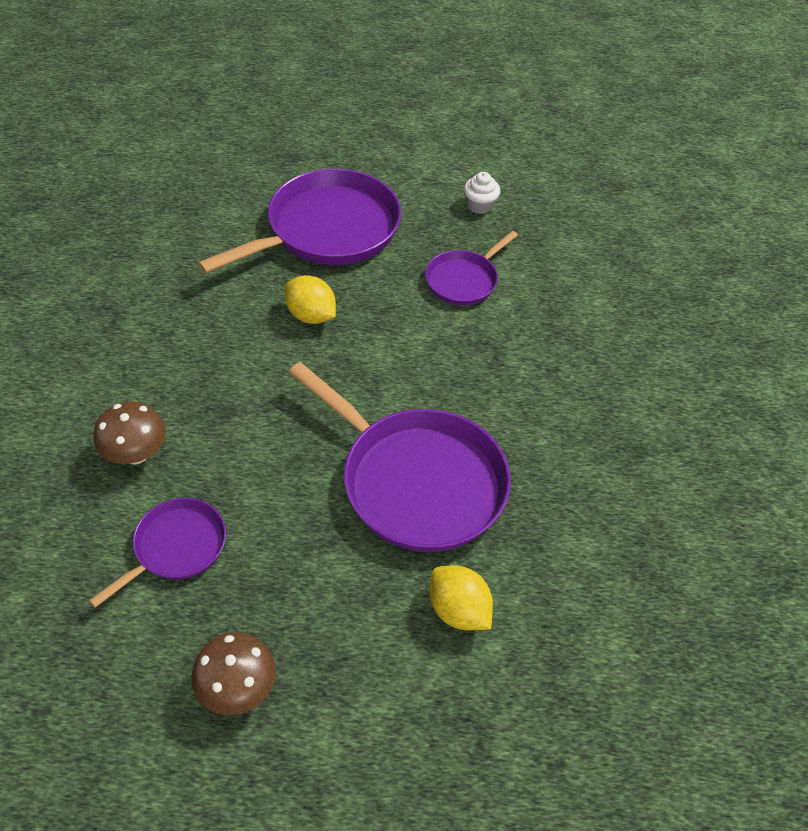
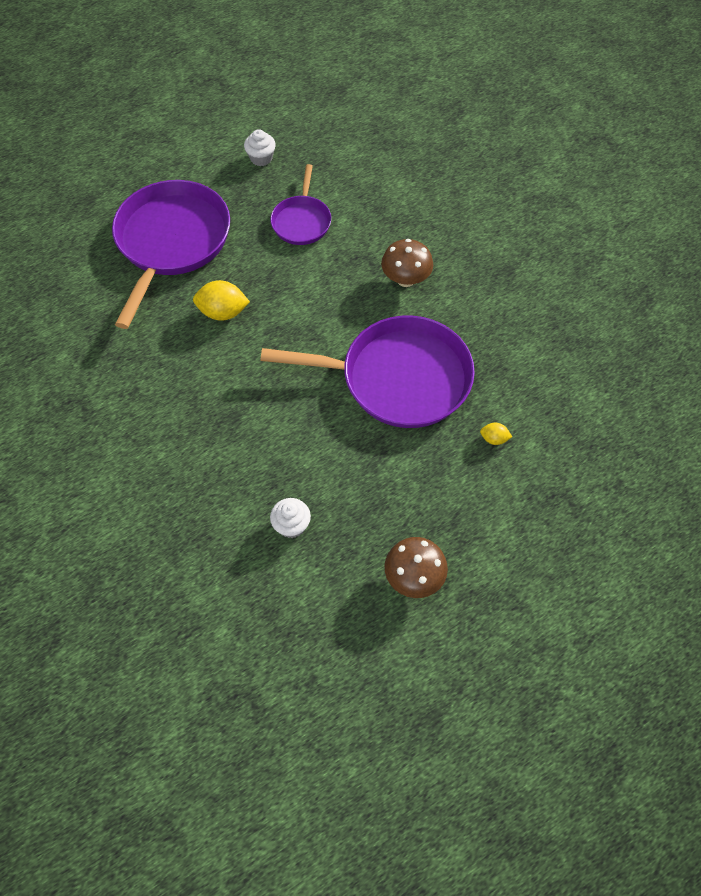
camera: 35 degrees left, 10 degrees up
purple pan [89,498,226,608] -> white cupcake [270,498,311,538]
brown mushroom [94,402,166,465] -> brown mushroom moved to [381,239,433,287]
yellow lemon [429,565,493,630] -> yellow lemon [480,423,512,445], size x0.53

